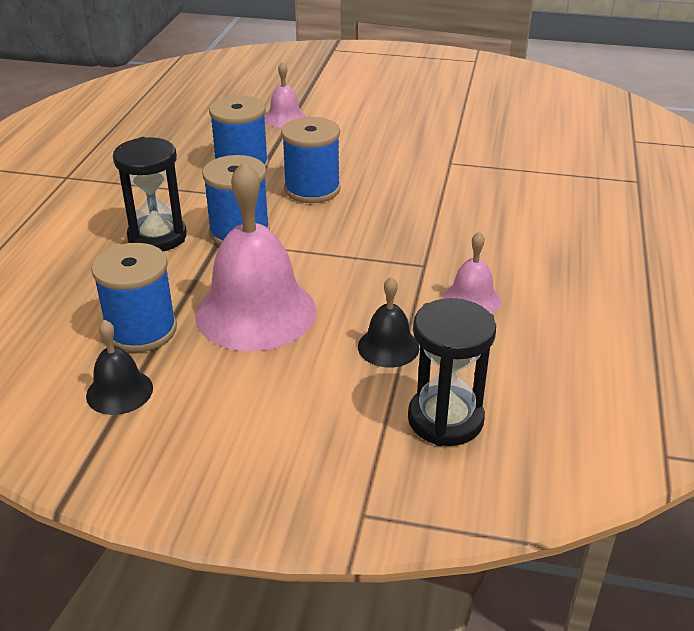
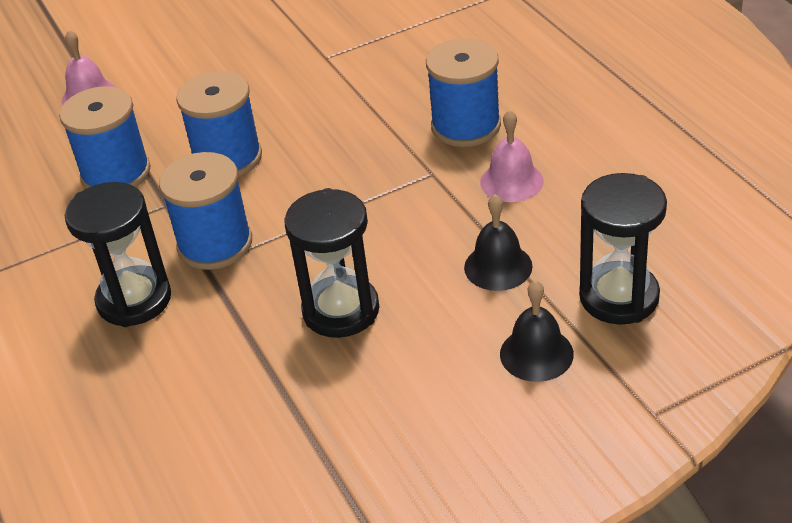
camera: 35 degrees left, 5 degrees up
black bell [86,320,153,415] -> black bell moved to [500,280,574,382]
blue spool [91,243,177,352] -> blue spool moved to [426,38,501,147]
pink bell [195,161,316,351] -> black hourglass [284,188,379,338]

